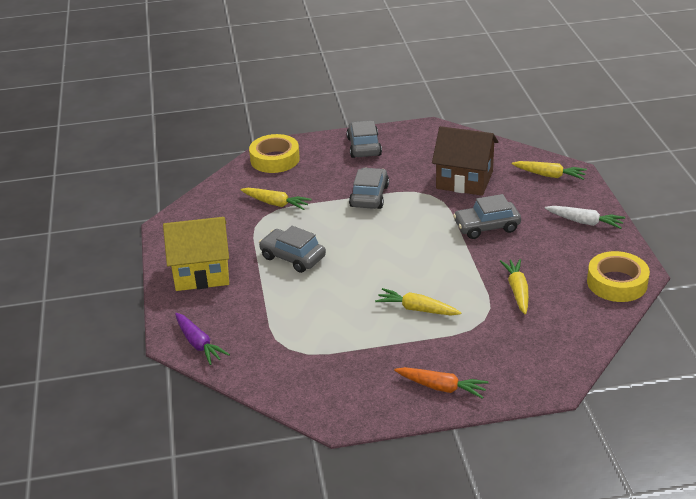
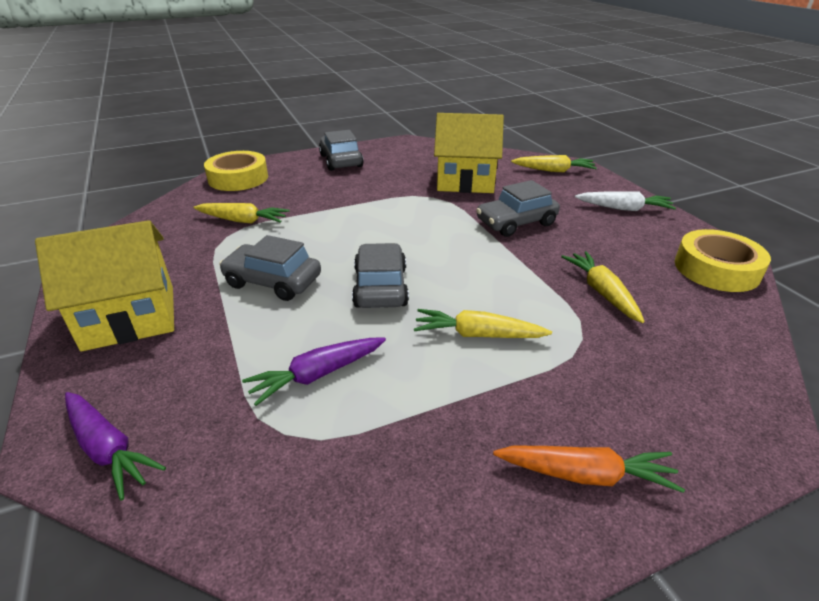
camera: 15 degrees left, 0 degrees up
grey car [349,168,389,209] -> grey car moved to [352,243,409,308]
brown house [432,126,498,196] -> yellow house [434,113,504,193]
none -> purple carrot [242,337,386,406]

